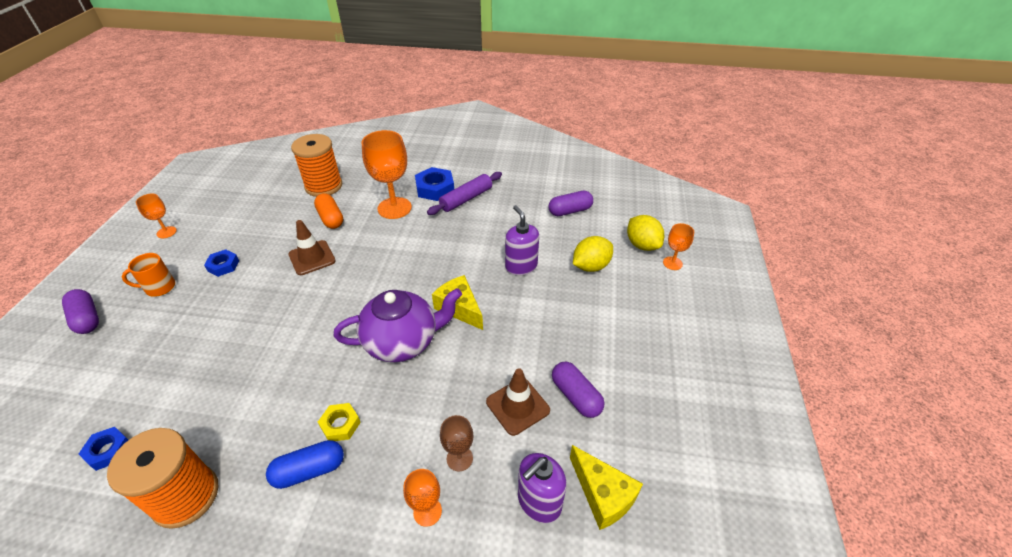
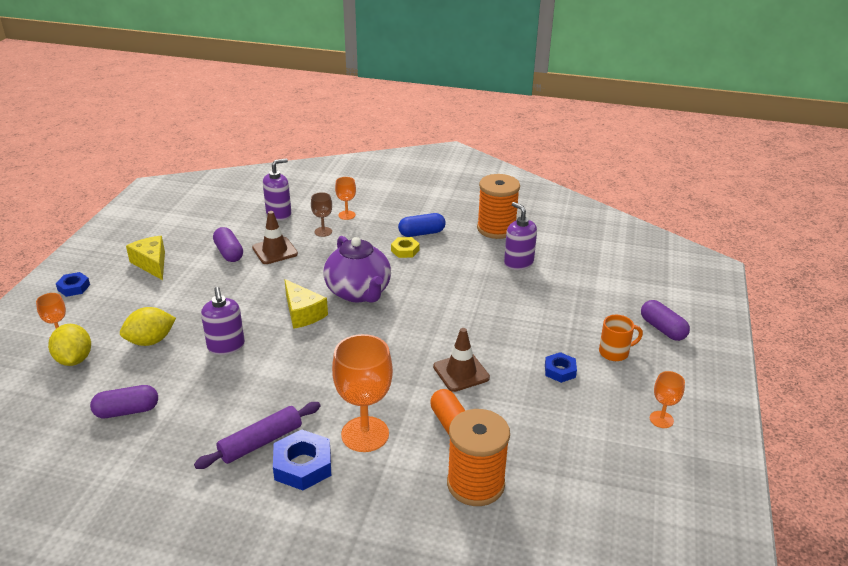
camera: 175 degrees left, 10 degrees down
blue nut [79,427,128,471] -> blue nut moved to [56,272,90,297]
purple teapot [334,288,462,362] -> purple teapot turned 105 degrees counterclockwise [324,236,391,303]
yellow cheese [570,445,643,530] -> yellow cheese moved to [126,236,165,280]
none -> purple soap dispenser [504,202,537,270]

